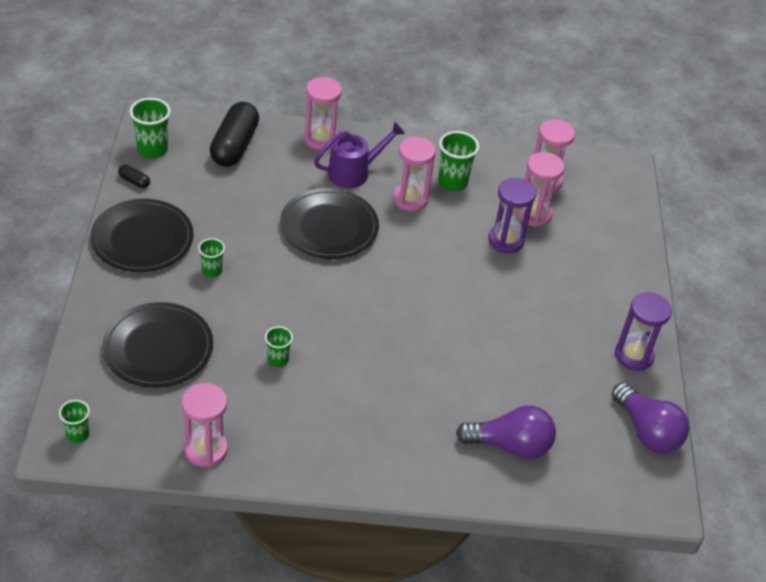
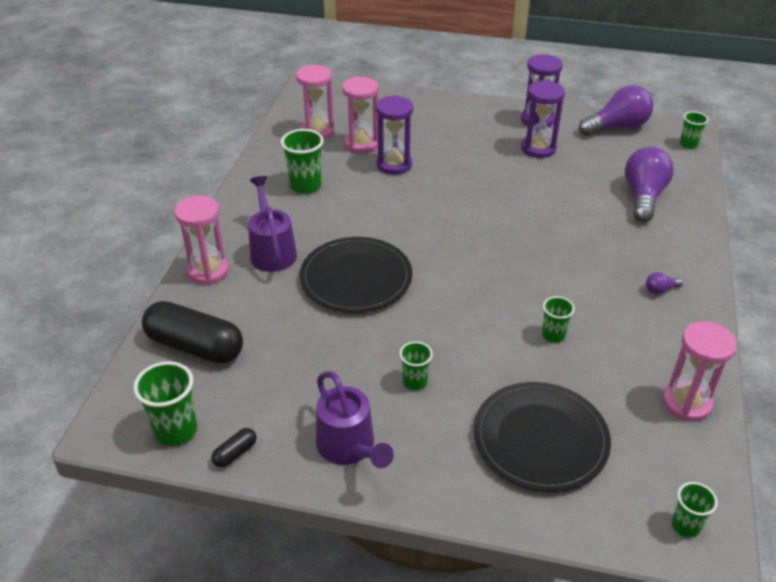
camera: 75 degrees left, 5 degrees down
black plate [90,199,194,272] -> purple watering can [316,371,394,468]
pink hourglass [393,136,436,211] -> none
none -> purple hourglass [521,80,565,158]
none -> purple light bulb [646,272,683,294]
none -> green cup [680,111,709,149]

